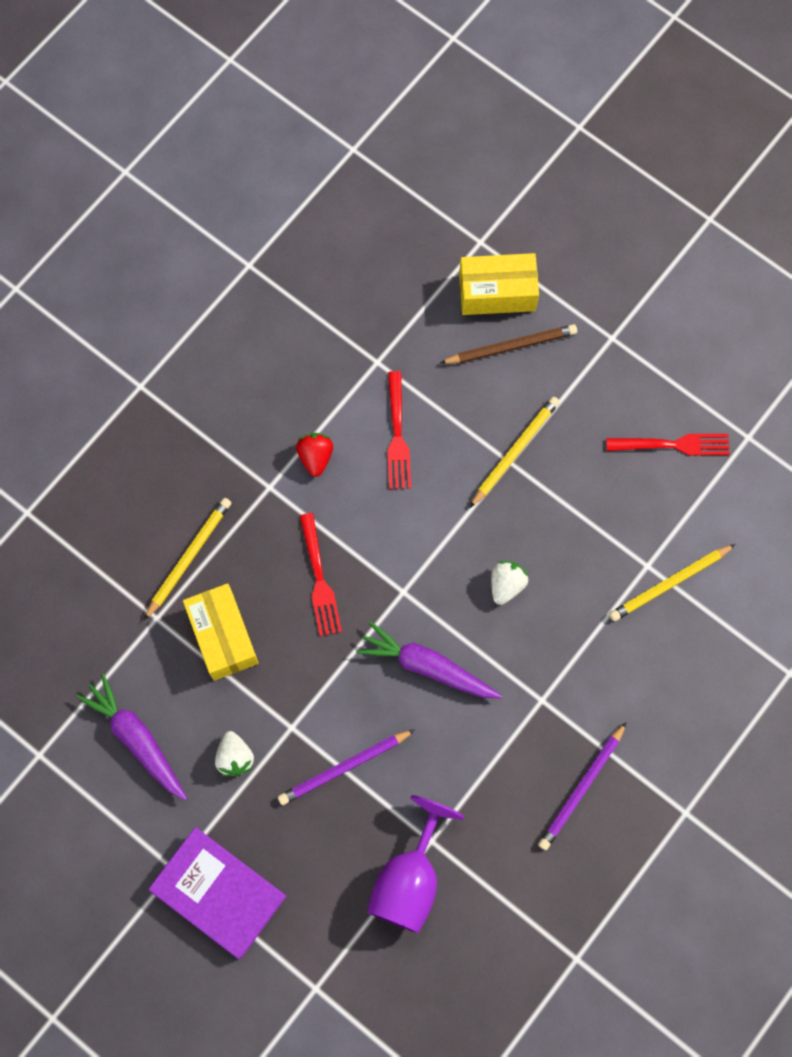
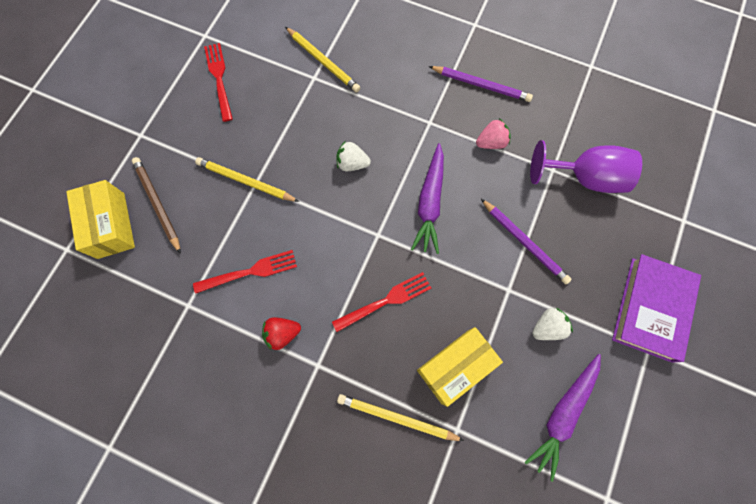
camera: 105 degrees left, 0 degrees up
none -> pink strawberry [476,118,511,149]

